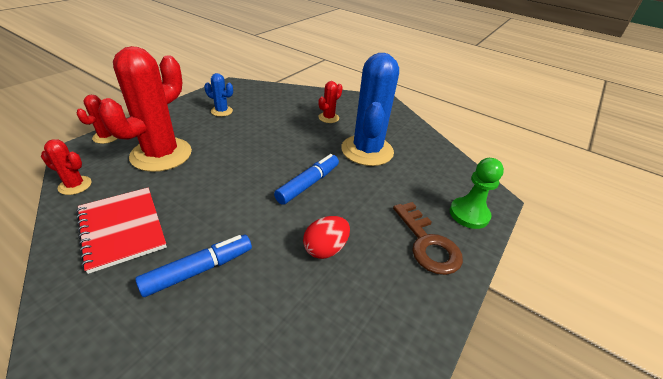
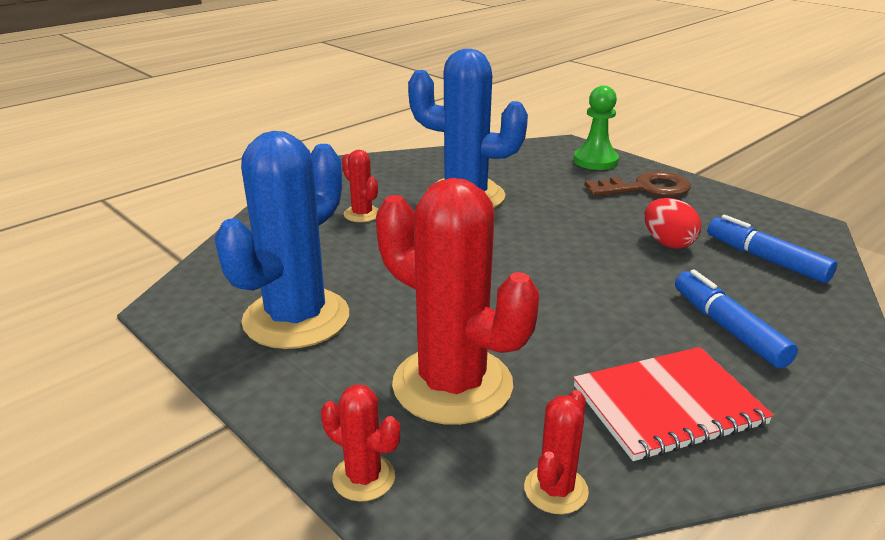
camera: 75 degrees left, 10 degrees down
blue cactus [204,73,233,117] -> blue cactus [215,131,349,349], size x2.25
blue marker [274,154,339,205] -> blue marker moved to [707,215,837,283]

